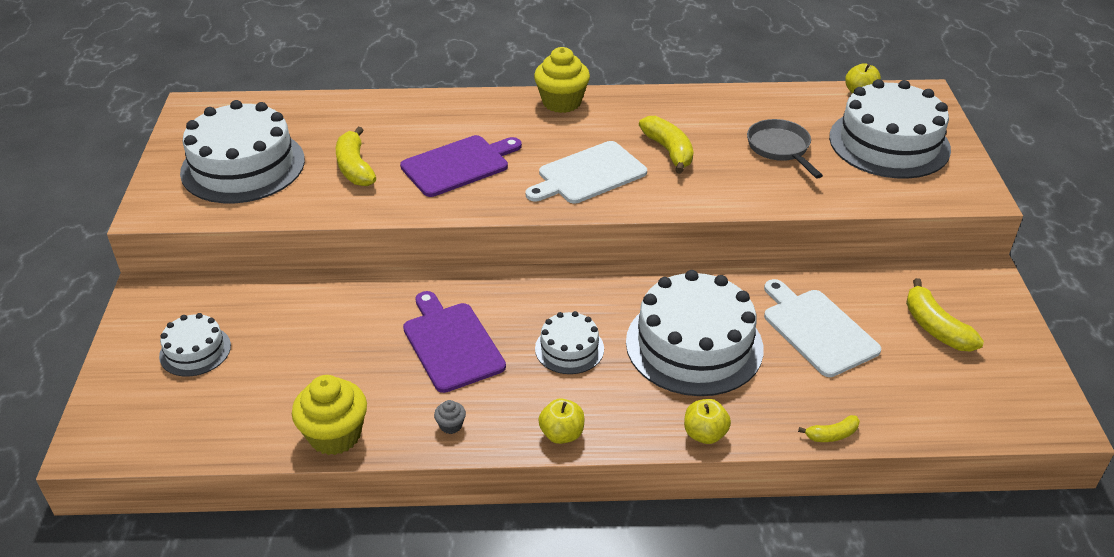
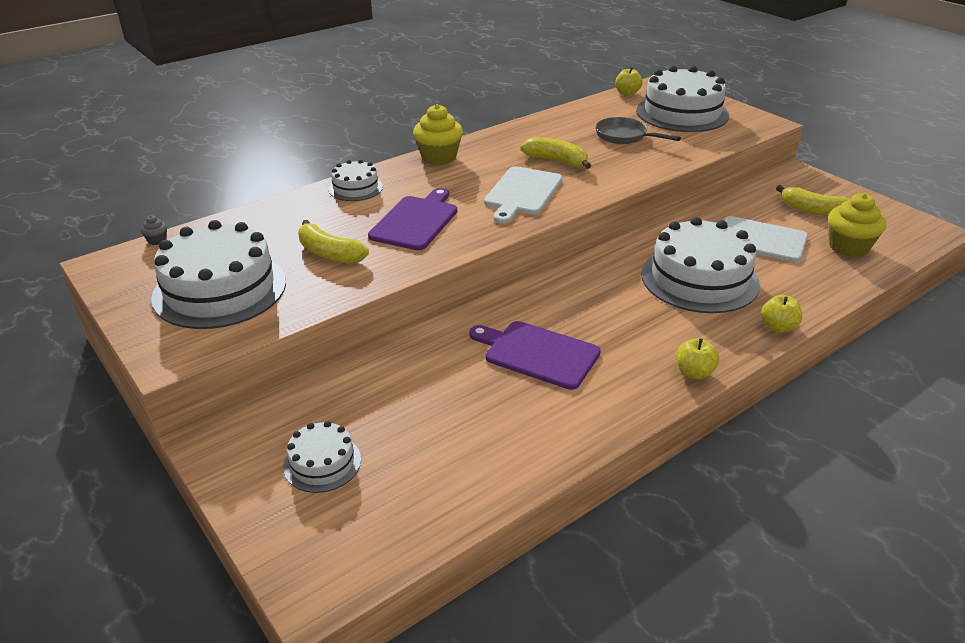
camera: 35 degrees left, 5 degrees down
yellow cupcake [292,375,367,455] -> yellow cupcake moved to [828,193,886,257]
grey cupcake [434,400,466,434] -> grey cupcake moved to [141,215,167,245]
white cake [535,311,604,374] -> white cake moved to [329,160,383,201]
yellow banana [798,415,860,442] -> none

